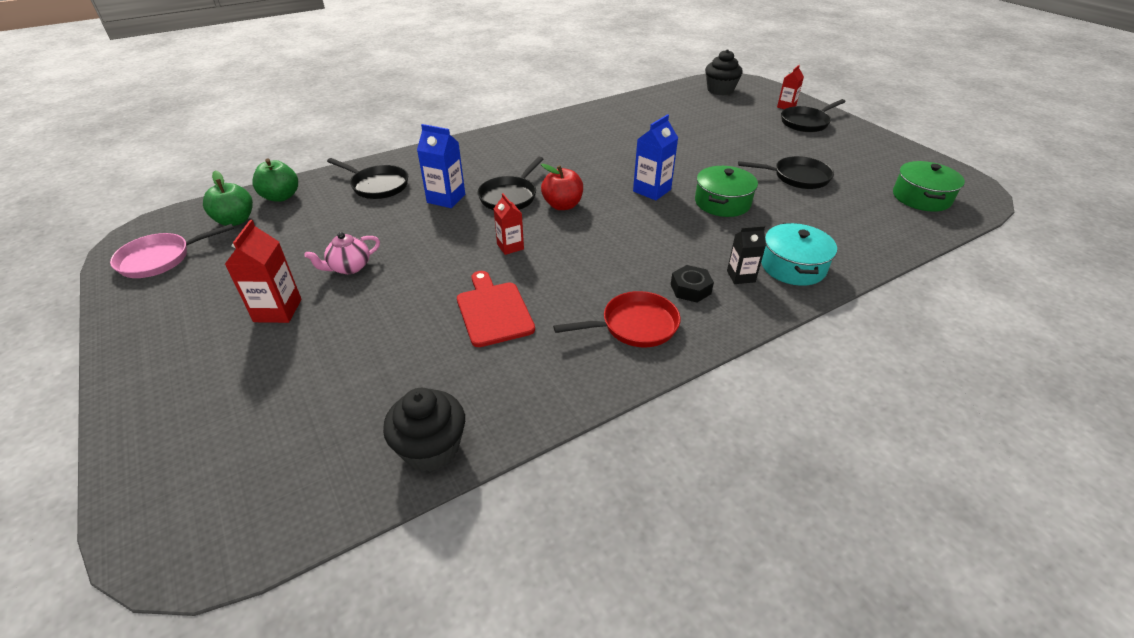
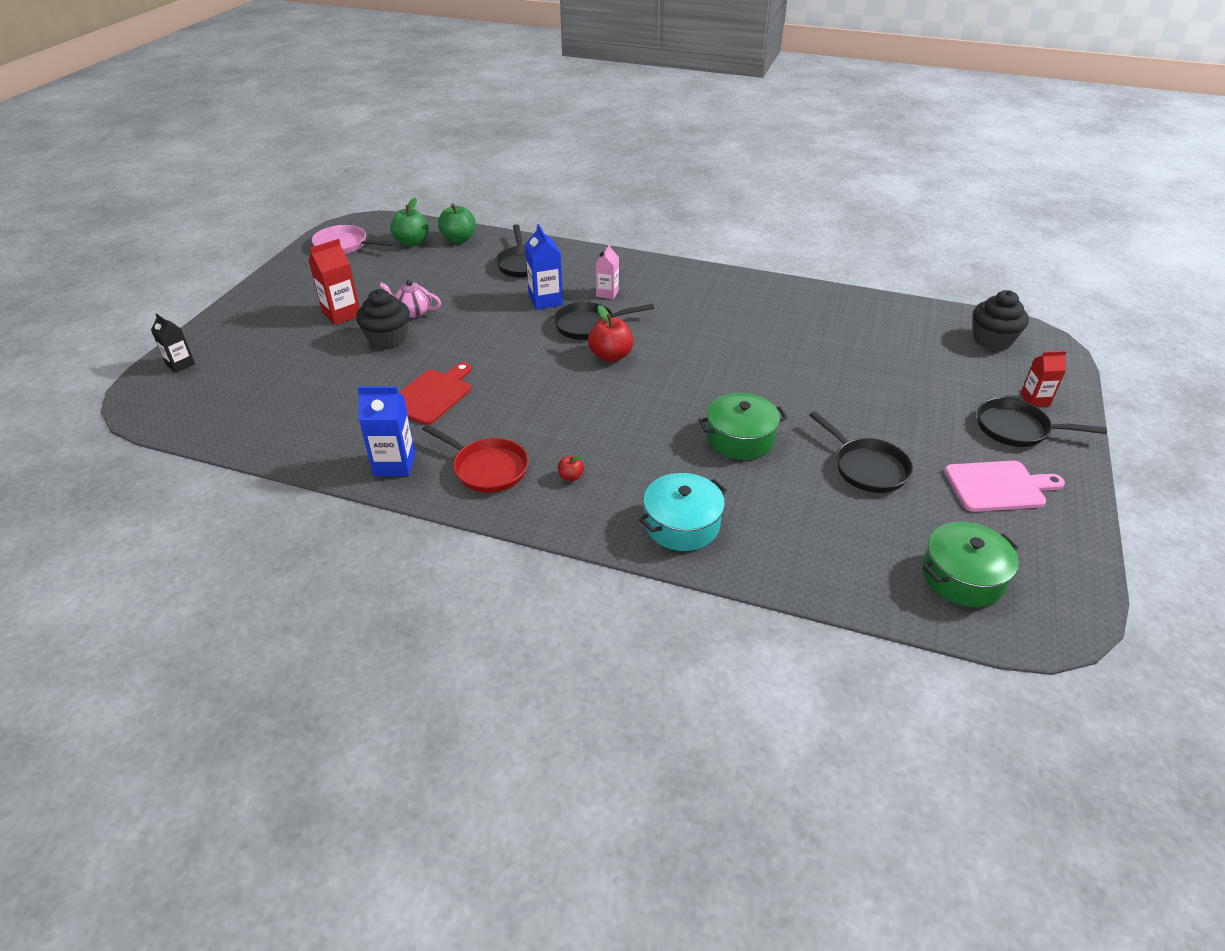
camera: 50 degrees right, 0 degrees up
black cupcake [383,388,465,472] -> black cupcake moved to [356,289,410,349]
red carton [494,193,524,255] -> none
blue carton [633,114,678,201] -> blue carton moved to [357,387,416,476]
black nut [671,265,714,303] -> red apple [558,455,584,481]
black carton [727,226,766,284] -> black carton moved to [151,313,195,373]
none -> pink carton [595,244,619,299]
none -> pink cutting board [945,461,1065,512]

